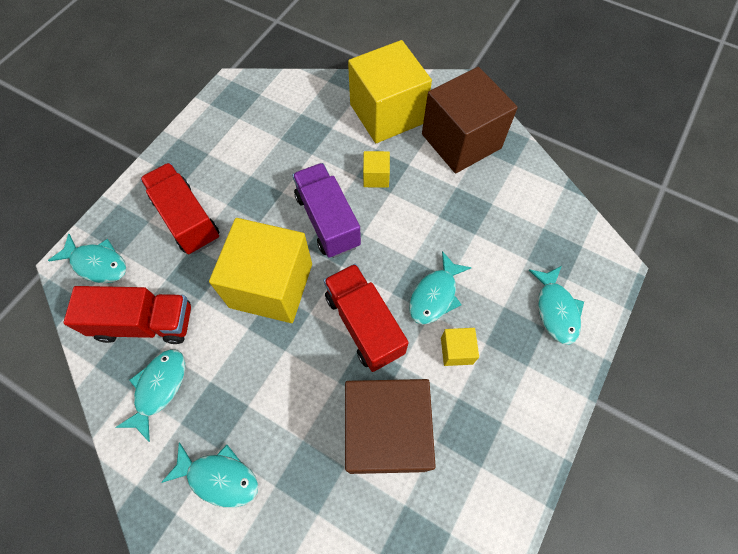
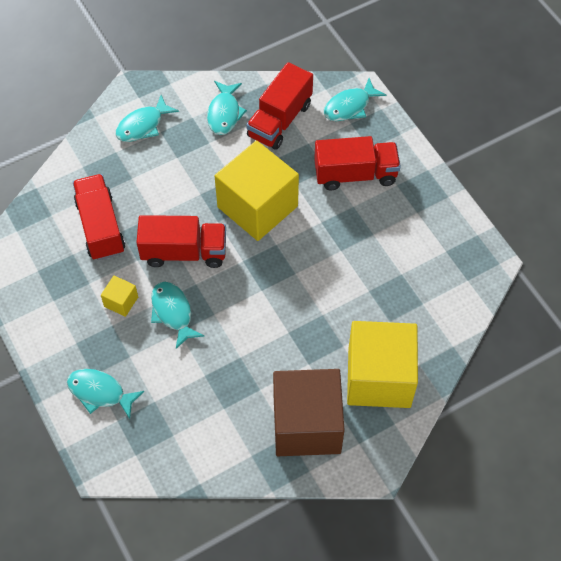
camera: 120 degrees right, 5 degrees down
turquoise fish [115,349,185,442] -> turquoise fish turned 45 degrees clockwise [207,81,247,135]
purple truck [292,163,361,258] -> none
brown cube [345,379,436,474] -> red truck [73,174,125,261]
yellow cube [363,151,390,188] -> none

